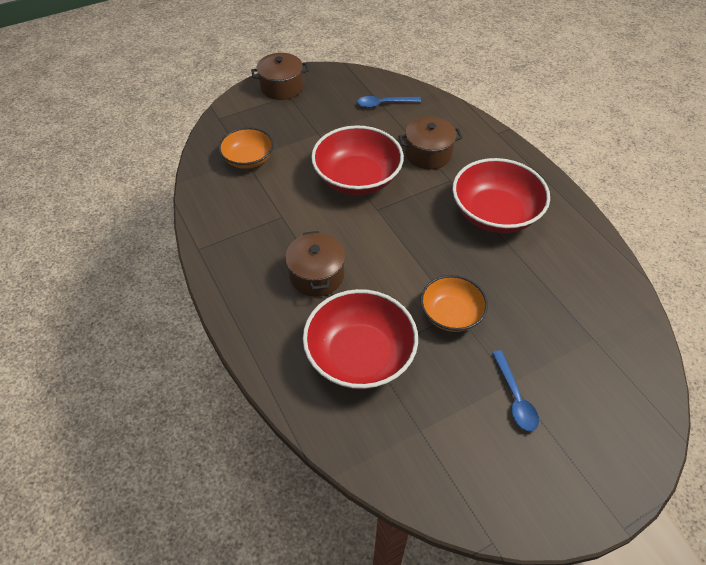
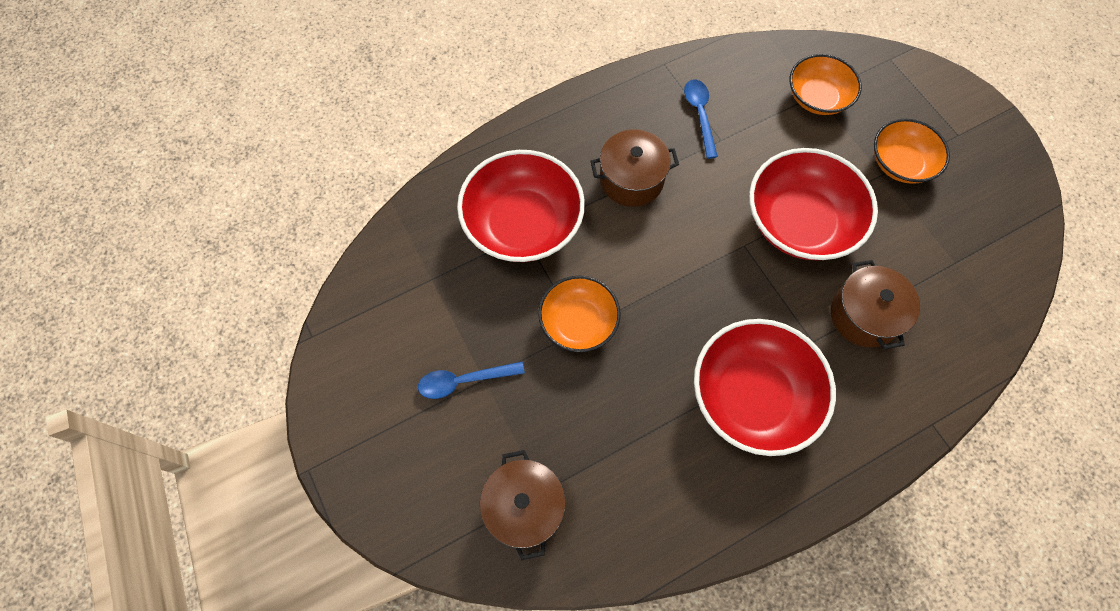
camera: 90 degrees right, 15 degrees up
brown pot [251,53,309,100] -> brown pot moved to [480,450,566,560]
blue spoon [357,96,421,108] -> blue spoon moved to [684,79,718,159]
none -> orange bowl [874,119,950,184]

